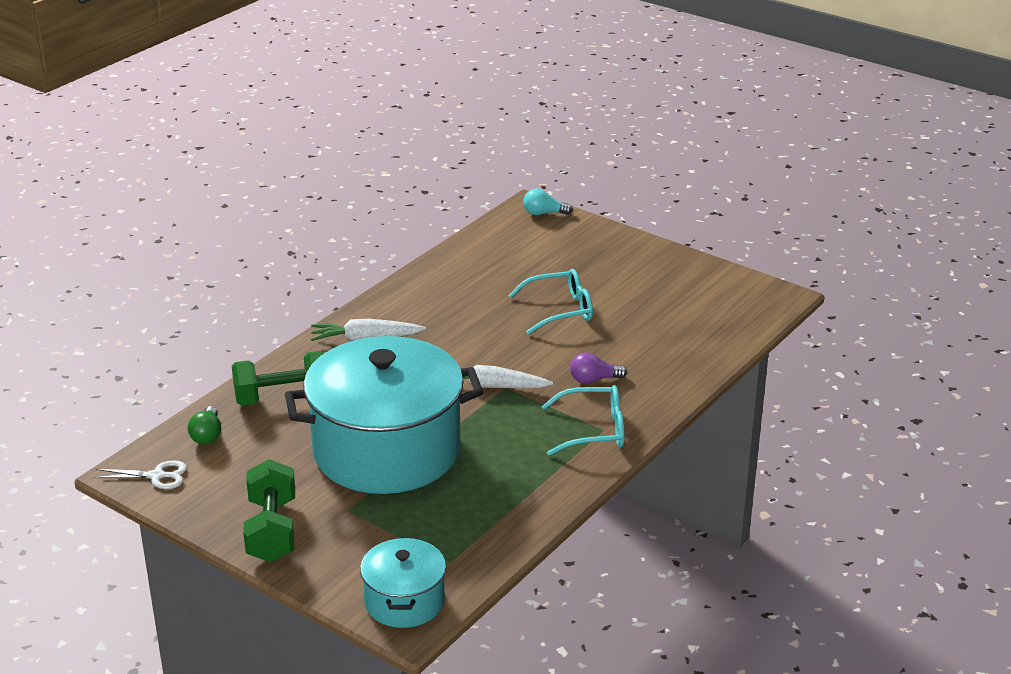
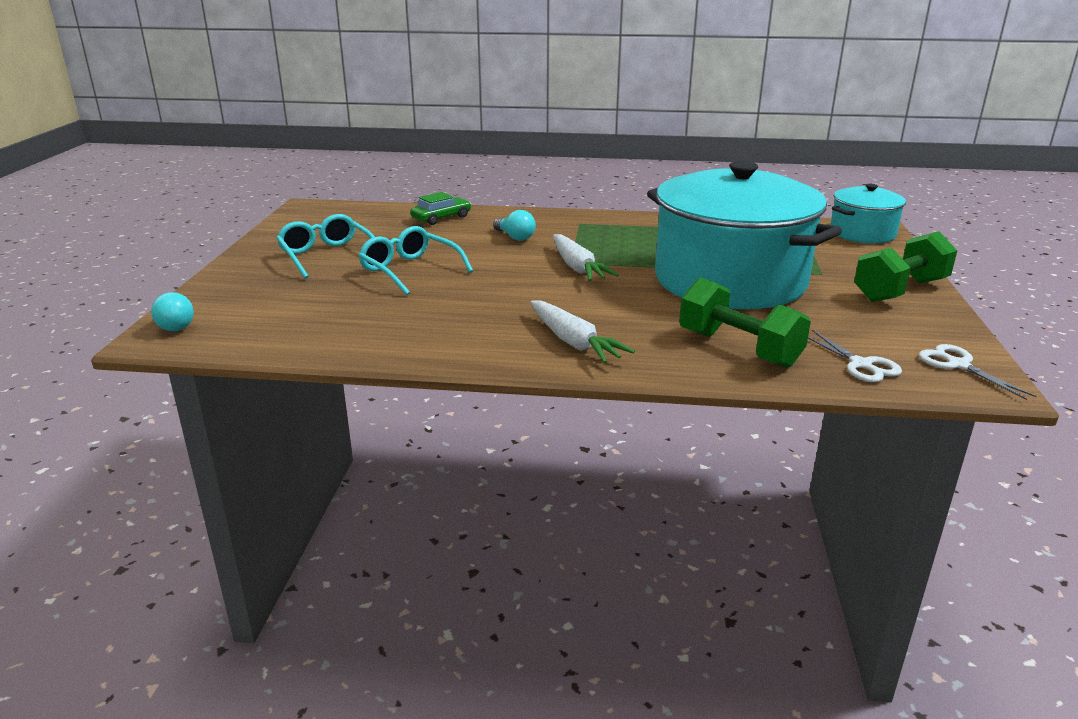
camera: 120 degrees left, 5 degrees down
green light bulb [188,406,221,444] -> white scissors [808,330,902,382]
turquoise glasses [542,385,624,456] -> turquoise glasses moved to [276,214,375,279]
purple light bulb [570,352,627,384] -> turquoise light bulb [493,210,536,241]
none -> green car [410,192,471,225]

